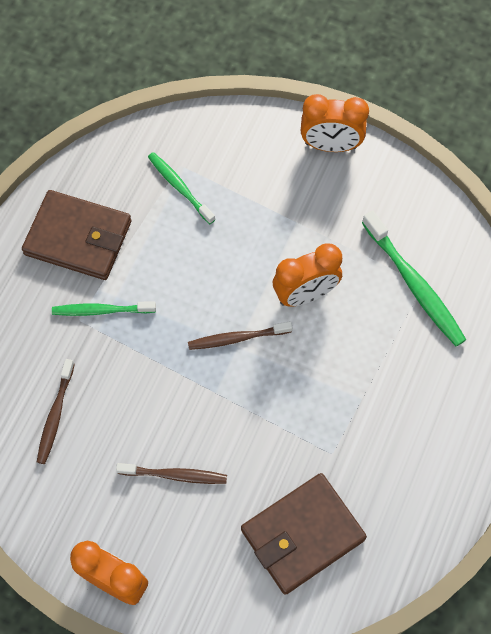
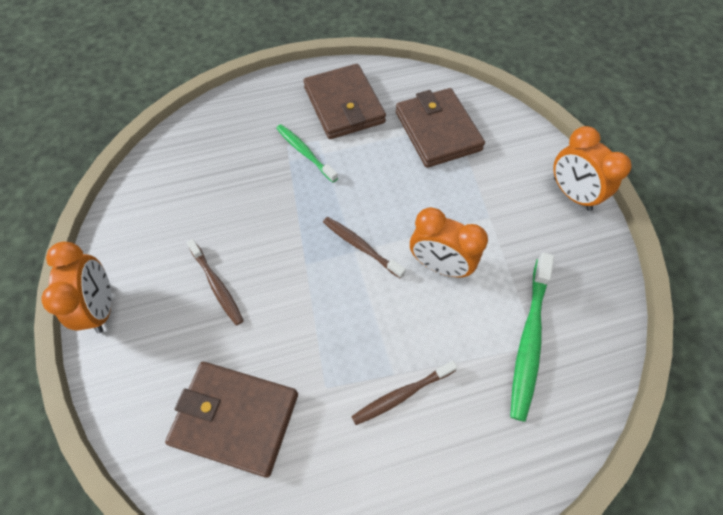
camera: 50 degrees right, 5 degrees down
brown toothbrush [37,359,75,464] -> brown toothbrush moved to [351,361,458,425]
green toothbrush [148,152,216,224] -> brown wallet [396,88,485,168]

